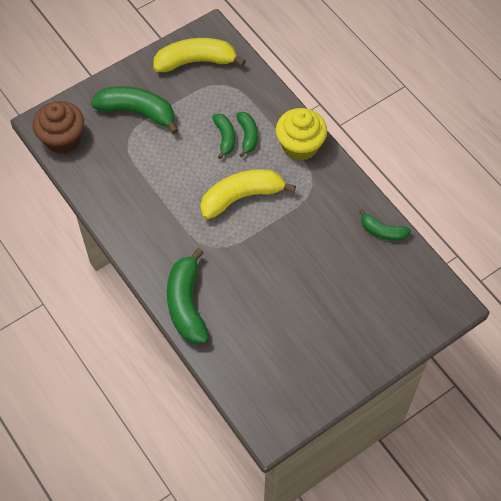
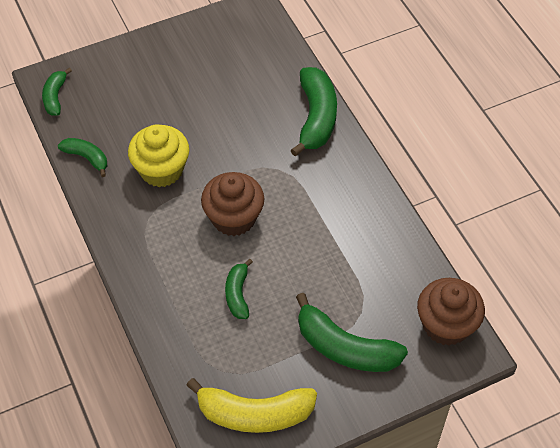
camera: 170 degrees left, 5 degrees down
yellow banana [201,169,296,219] -> brown cupcake [201,172,264,236]
green banana [236,112,258,157] -> green banana moved to [42,68,72,116]
yellow cupcake [276,108,327,161] -> yellow cupcake moved to [128,124,189,187]

